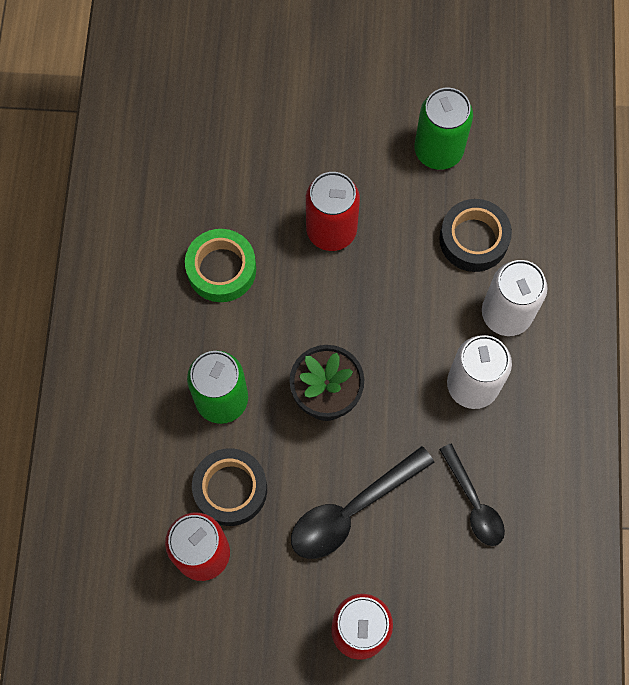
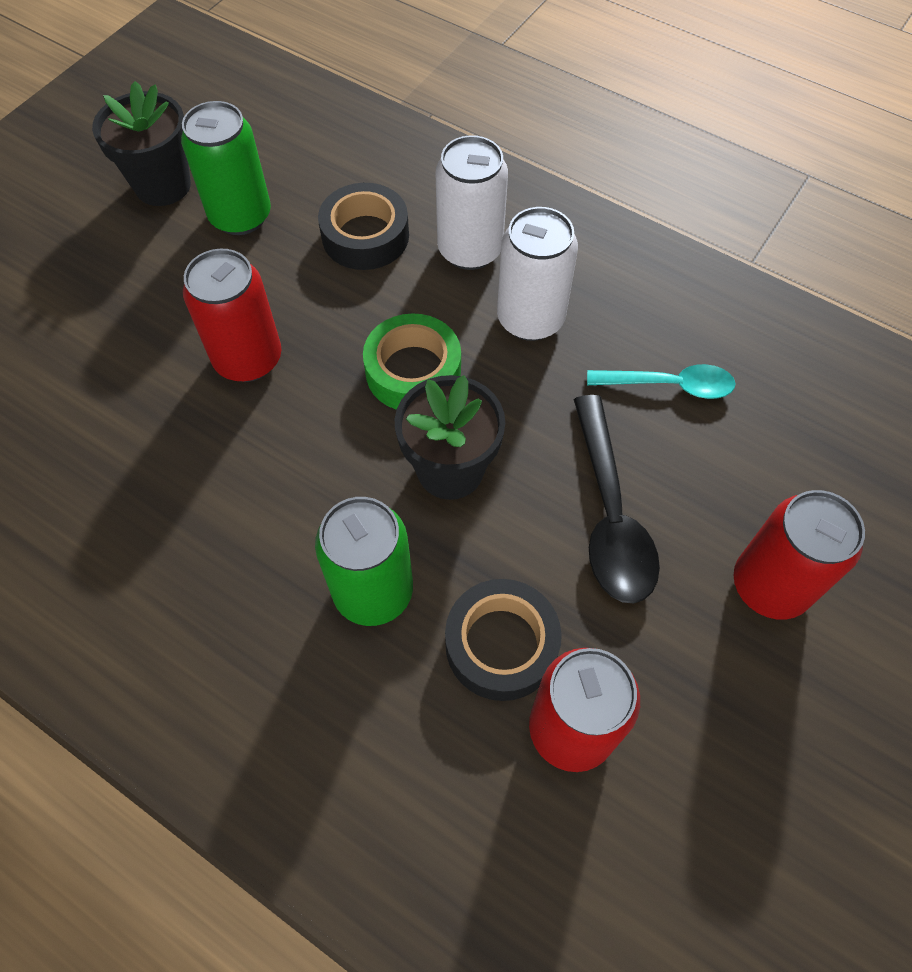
camera: 60 degrees left, 10 degrees down
green tape [185,229,256,302] -> green tape moved to [363,313,461,410]
black spoon [439,443,505,546] -> turquoise spoon [587,364,736,399]
none -> black flower pot [92,81,191,206]

